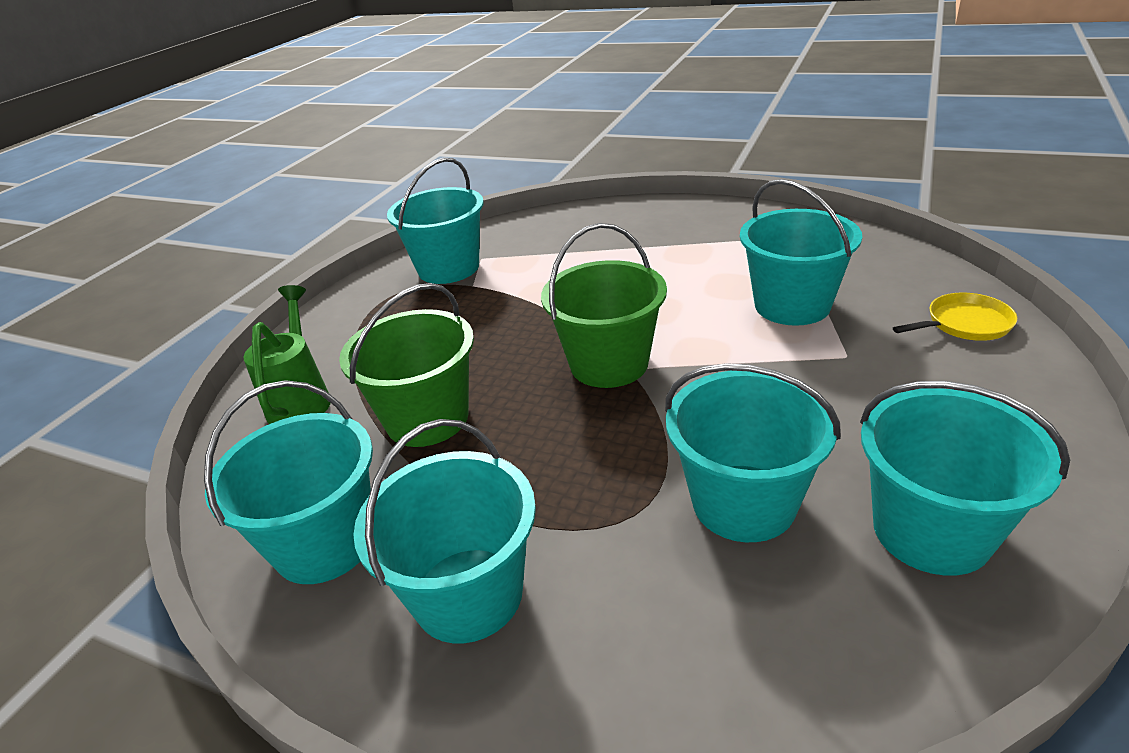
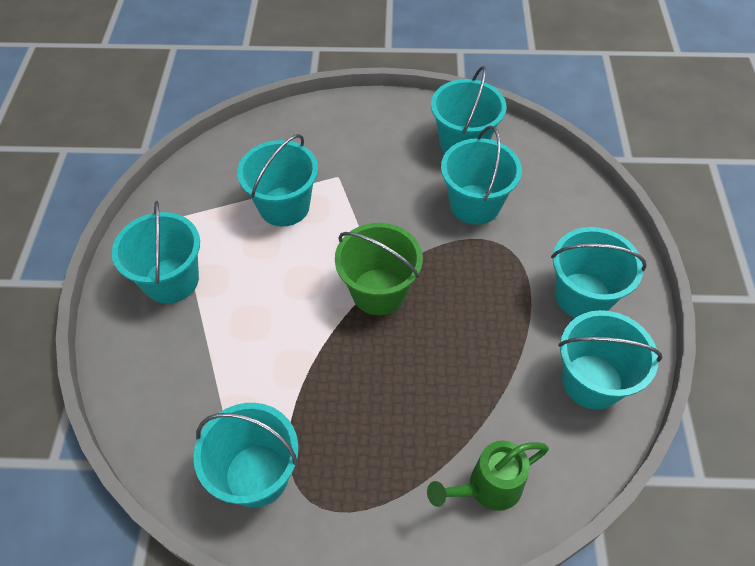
camera: 115 degrees left, 20 degrees up
green bucket [339,283,474,447] -> none
yellow pan [893,293,1017,341] -> none
none -> turquoise bucket [112,201,200,304]

